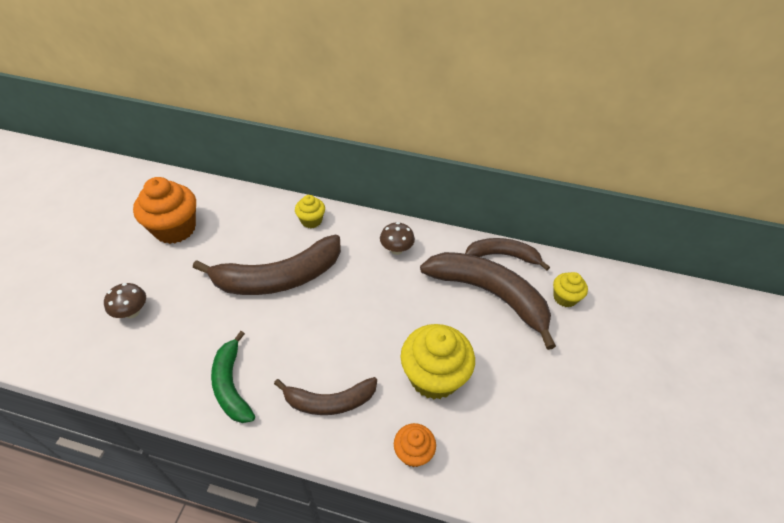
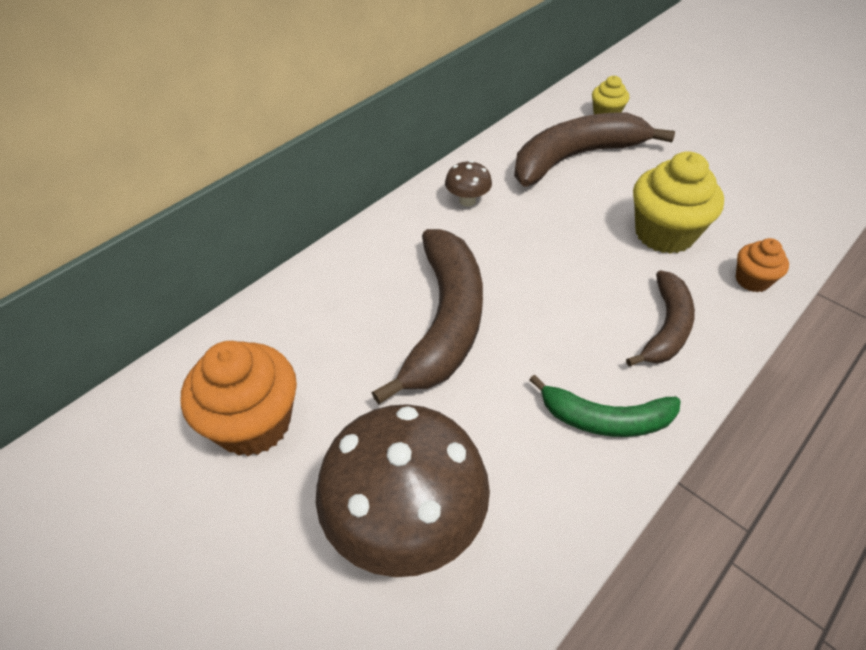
camera: 60 degrees left, 0 degrees up
brown mushroom [104,283,146,318] -> brown mushroom [316,404,490,577], size x2.28
yellow cupcake [295,195,325,228] -> none
brown banana [465,238,550,271] -> none

